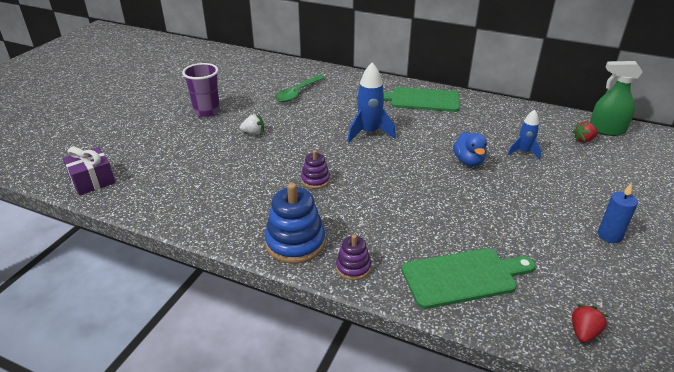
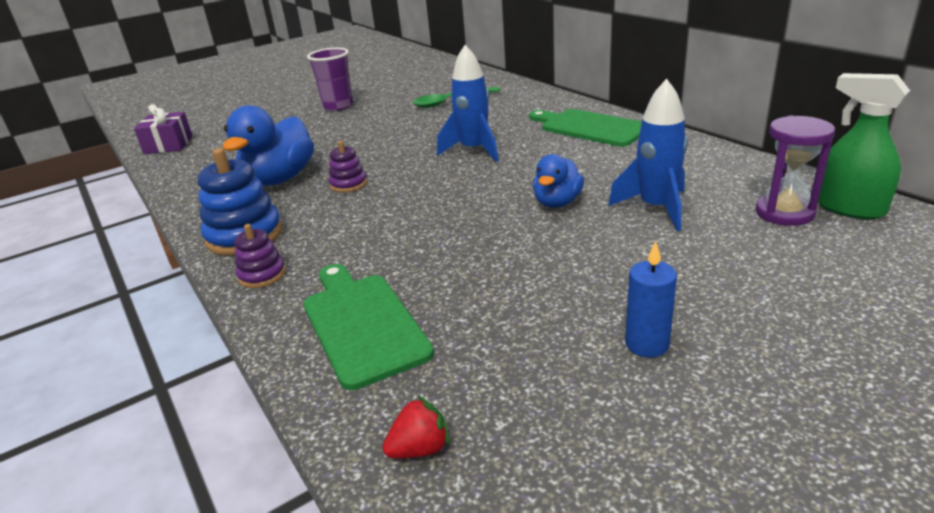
camera: 35 degrees right, 5 degrees down
white strawberry [240,114,264,135] -> none
green cutting board [402,248,536,309] -> green cutting board turned 135 degrees counterclockwise [304,264,434,390]
blue rocket [508,109,541,160] -> blue rocket [608,79,688,231], size x1.64
red strawberry [573,121,598,142] -> purple hourglass [756,116,835,226]
none -> blue duck [223,105,314,186]

